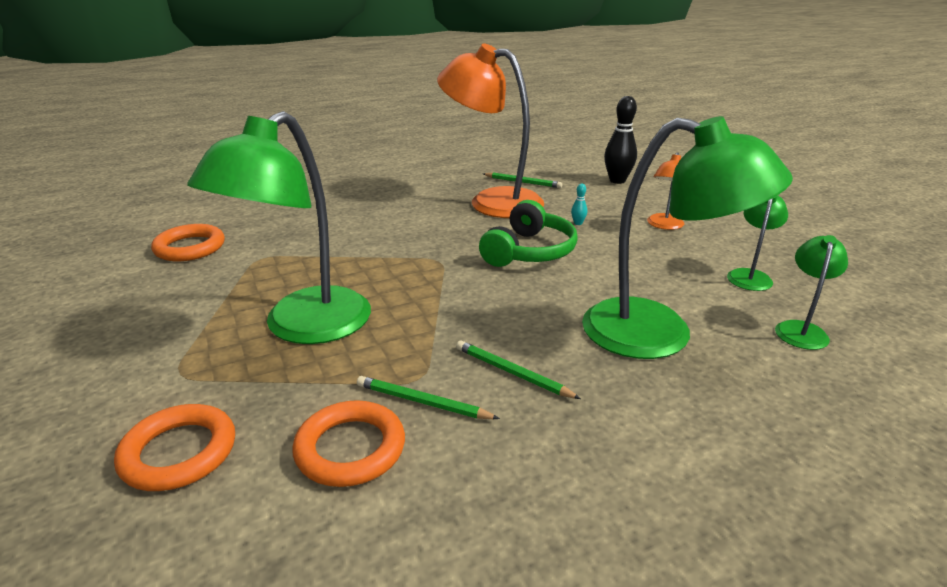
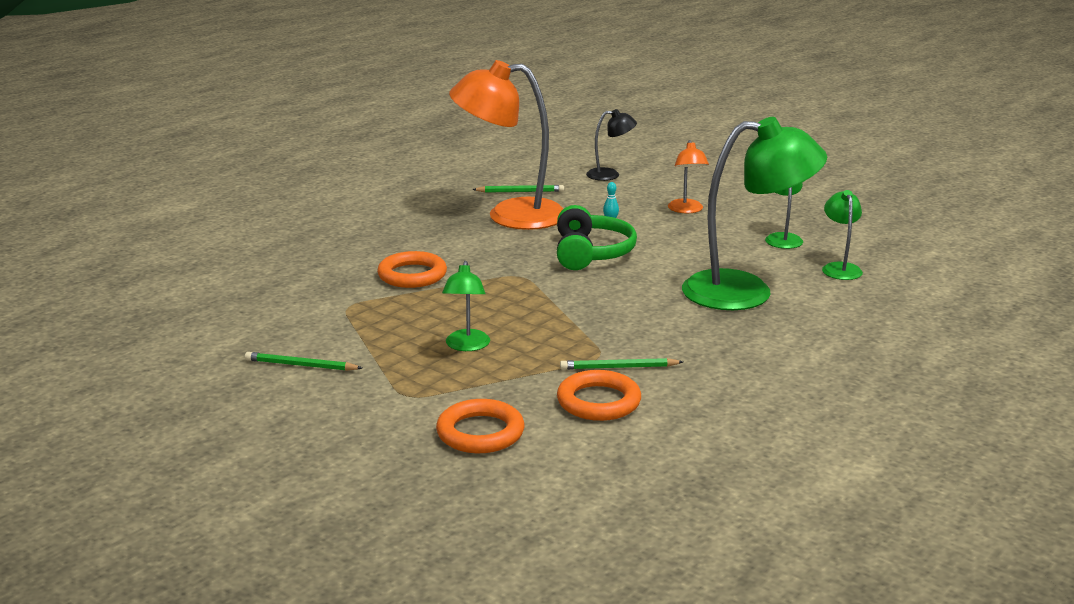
camera: 25 degrees left, 5 degrees down
orange ring [151,224,225,261] -> orange ring moved to [377,251,447,288]
green lamp [187,111,371,344] -> green lamp [442,261,490,351], size x0.47
green pencil [456,340,581,399] -> green pencil moved to [245,352,362,371]
black bowling pin [604,96,637,184] -> black lamp [586,109,637,181]

